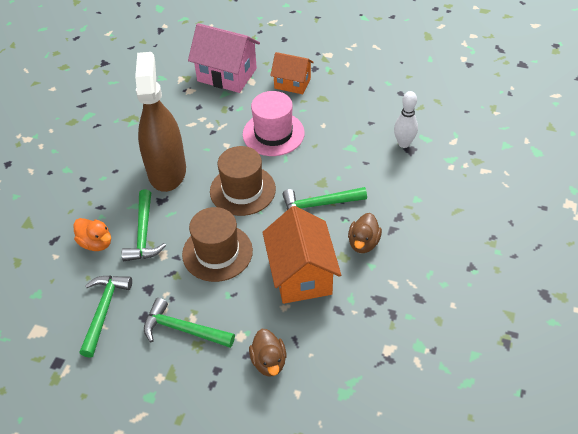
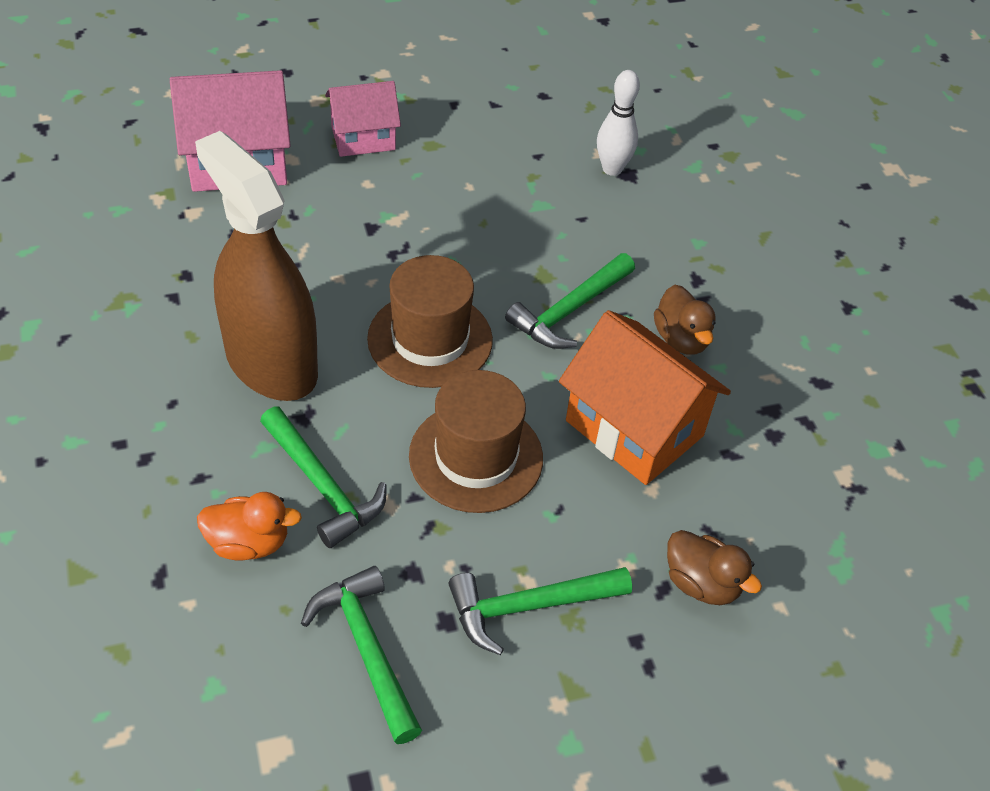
camera: 40 degrees left, 0 degrees up
pink hat [243,91,305,156] -> none
orange house [270,52,314,94] -> pink house [325,81,401,157]

